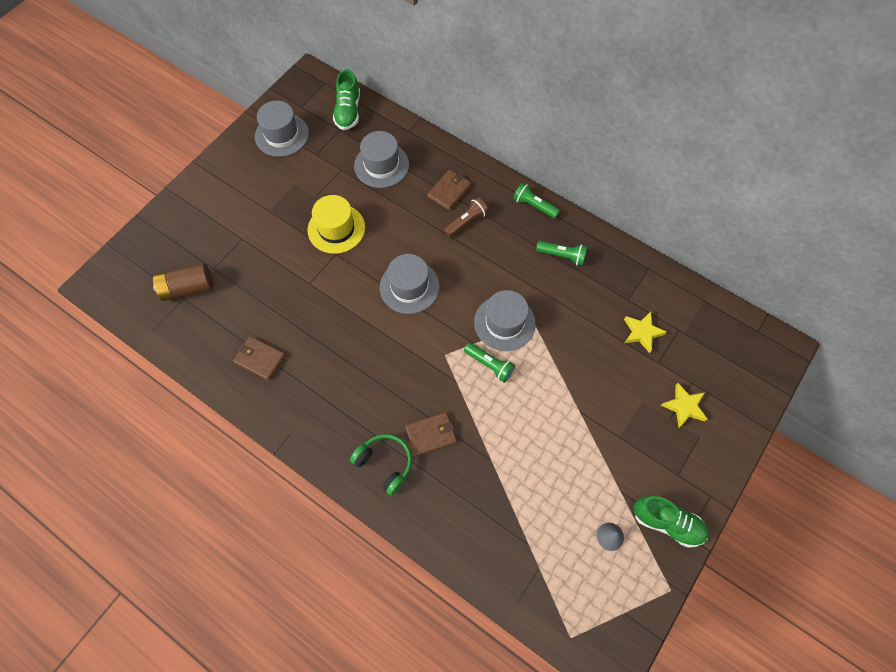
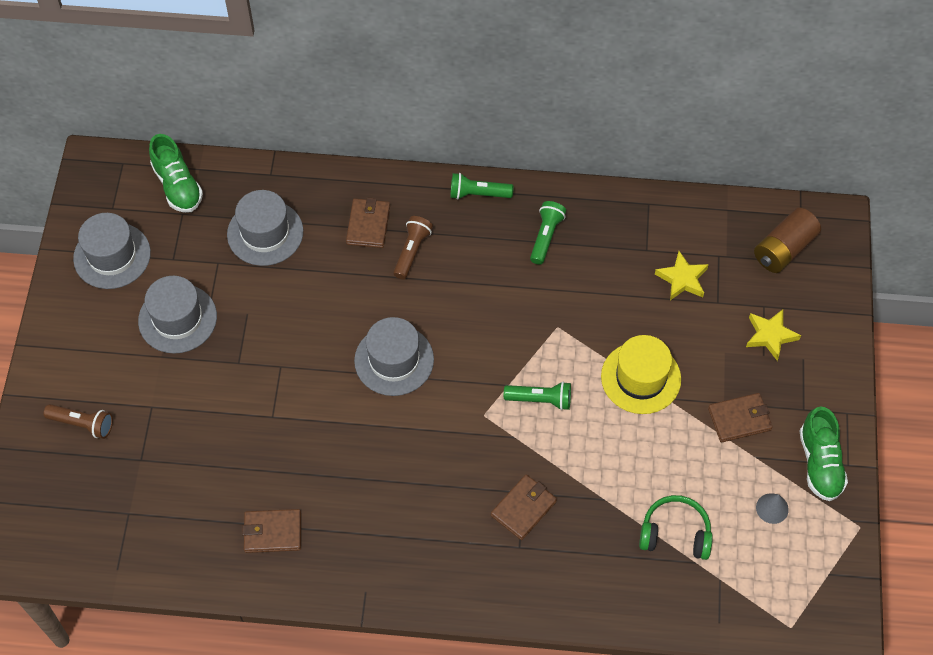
camera: 30 degrees left, 5 degrees down
brown battery [153,263,213,301] -> brown battery moved to [754,208,821,273]
yellow hat [307,195,365,254] -> yellow hat moved to [601,335,681,414]
green headphones [350,434,412,496] -> green headphones moved to [639,495,713,560]
grey hat [474,290,536,351] -> grey hat moved to [138,276,217,354]
green flashlight [536,241,587,266] -> green flashlight turned 60 degrees counterclockwise [530,201,566,265]
green shoe [633,495,709,548] -> green shoe turned 90 degrees clockwise [799,407,848,501]
none -> brown flashlight [44,404,113,439]
none -> brown wallet [708,393,773,442]

